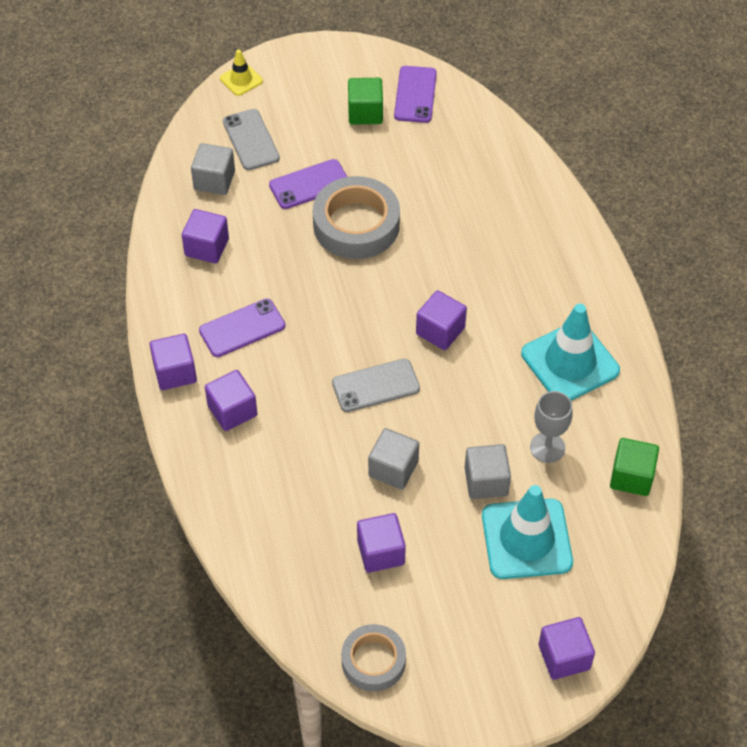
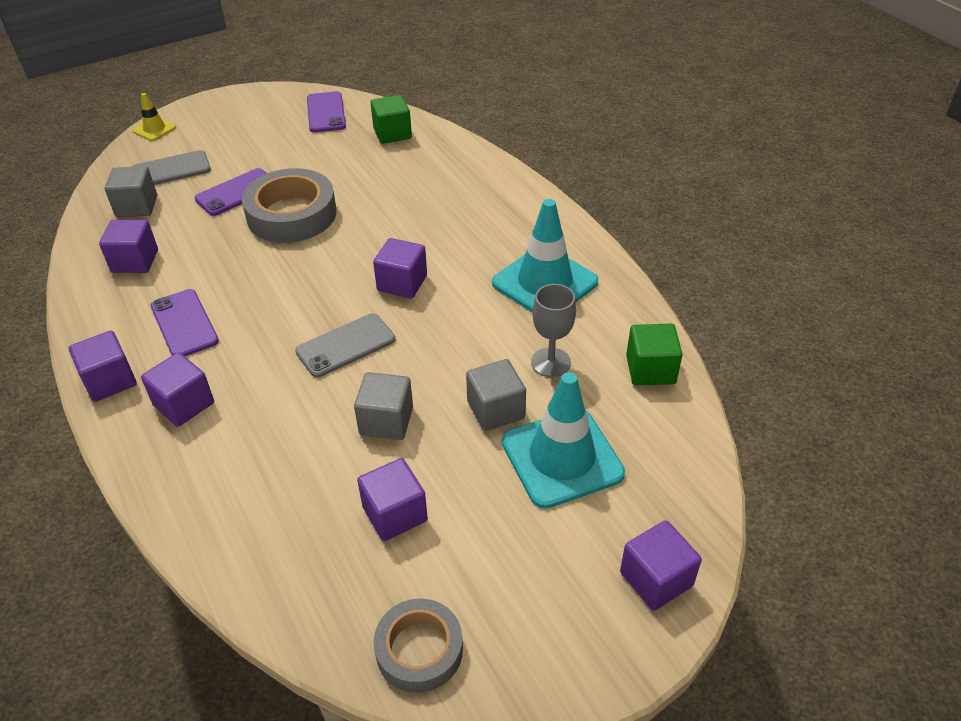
camera: 15 degrees left, 10 degrees down
purple phone [199,299,285,357] -> purple phone turned 75 degrees counterclockwise [151,289,219,356]
grey phone [223,109,280,170] -> grey phone turned 75 degrees counterclockwise [132,150,211,185]
green cube [348,78,383,125] -> green cube moved to [371,95,412,144]

